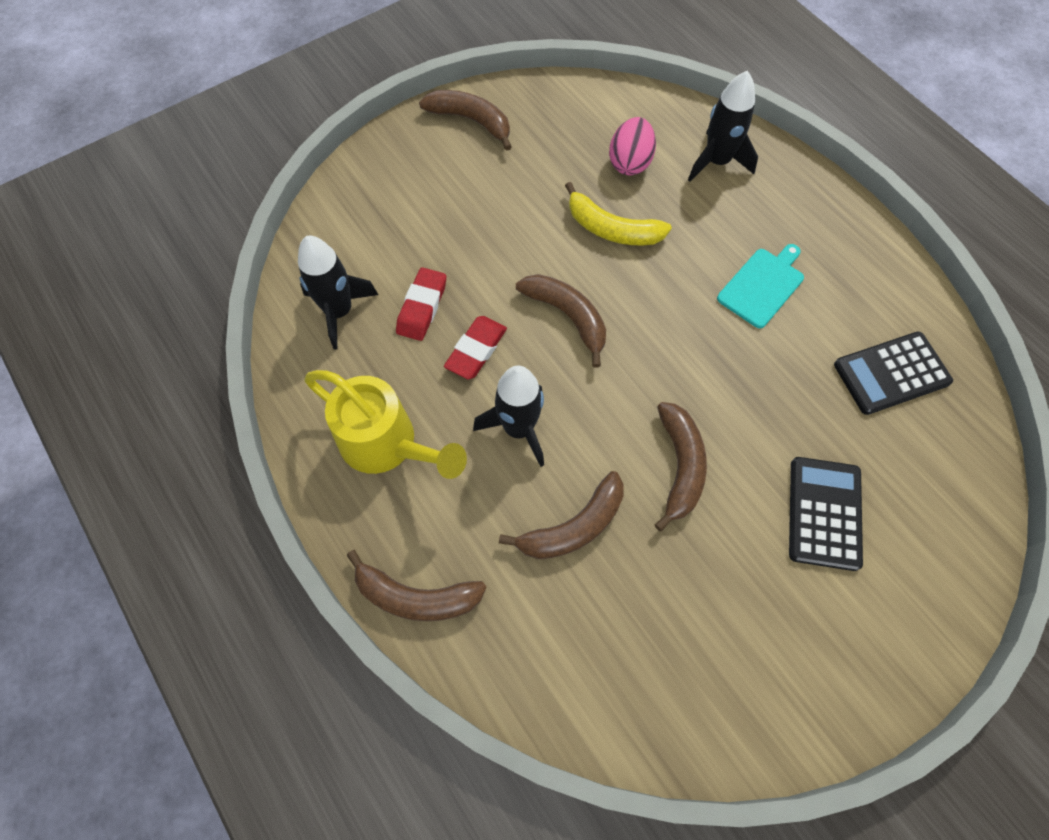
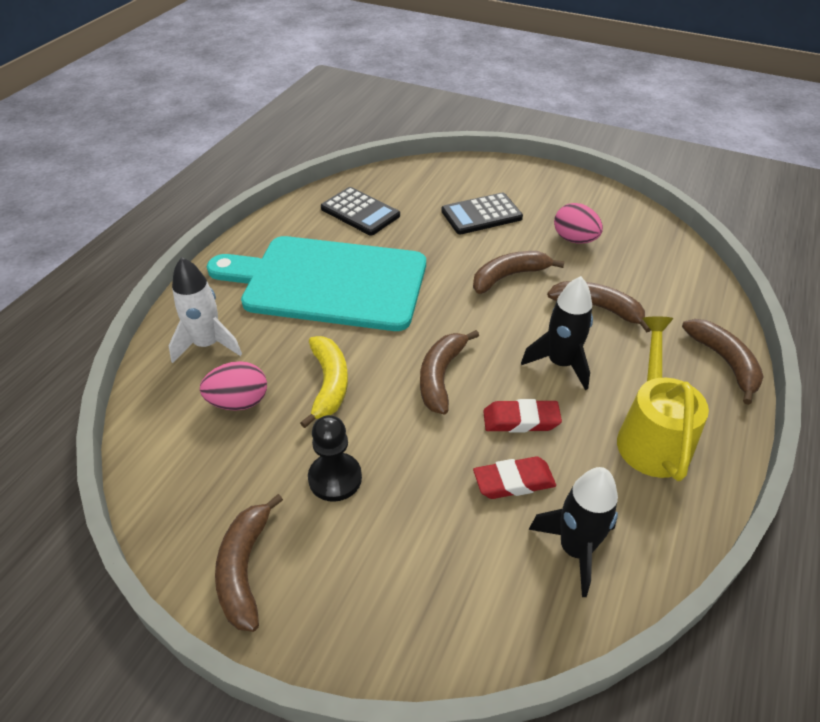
camera: 120 degrees left, 20 degrees down
black rocket [688,71,758,182] -> white rocket [168,257,242,363]
turquoise cutting board [717,244,804,328] -> turquoise cutting board [207,236,426,331], size x2.45
none -> black pawn [308,415,362,502]
none -> pink egg [554,203,603,243]

